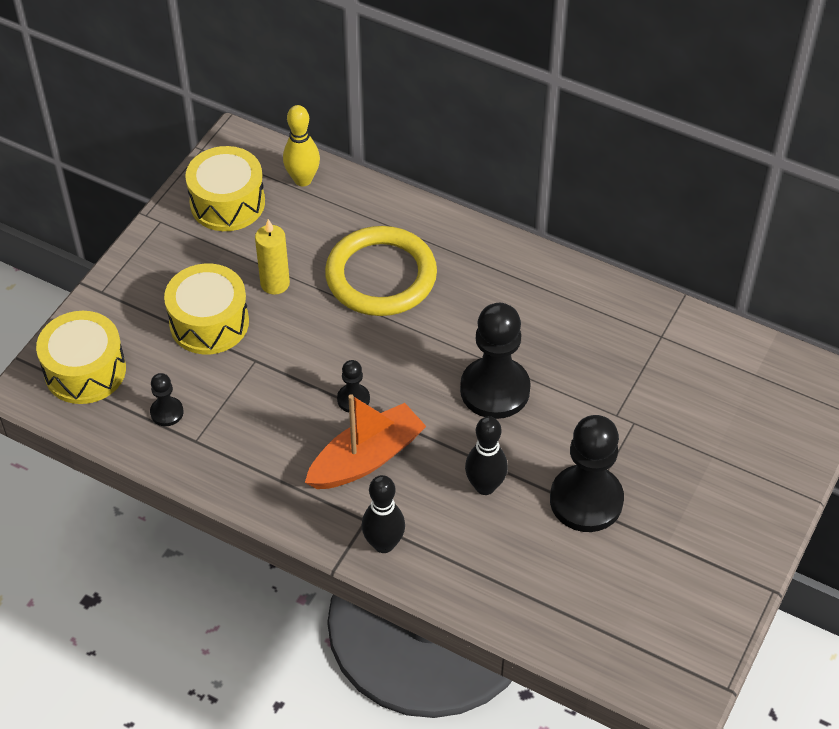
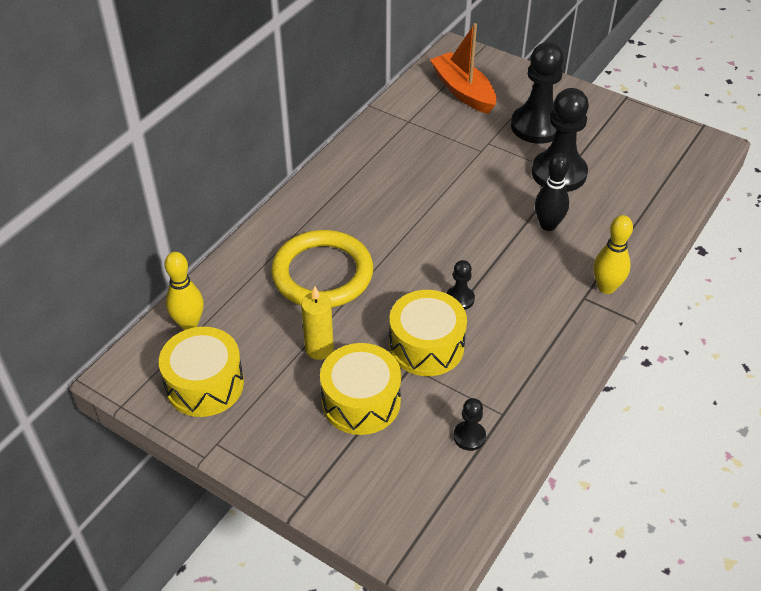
camera: 85 degrees left, 5 degrees down
yellow drum [36,311,126,404] -> yellow drum moved to [389,290,467,376]
orange boat [305,394,426,489] -> orange boat moved to [430,23,496,114]
black bowling pin [362,475,405,553] -> yellow bowling pin [593,215,633,294]
black pawn [460,303,531,419] -> black pawn moved to [511,42,564,144]

